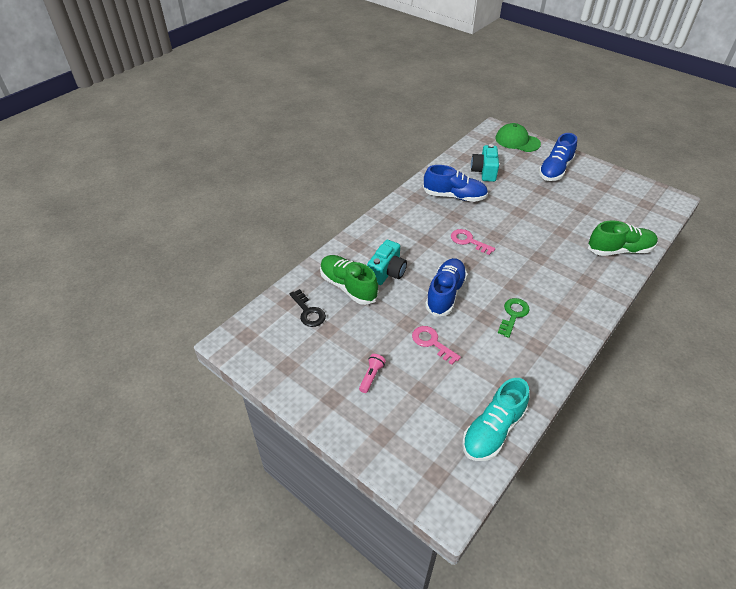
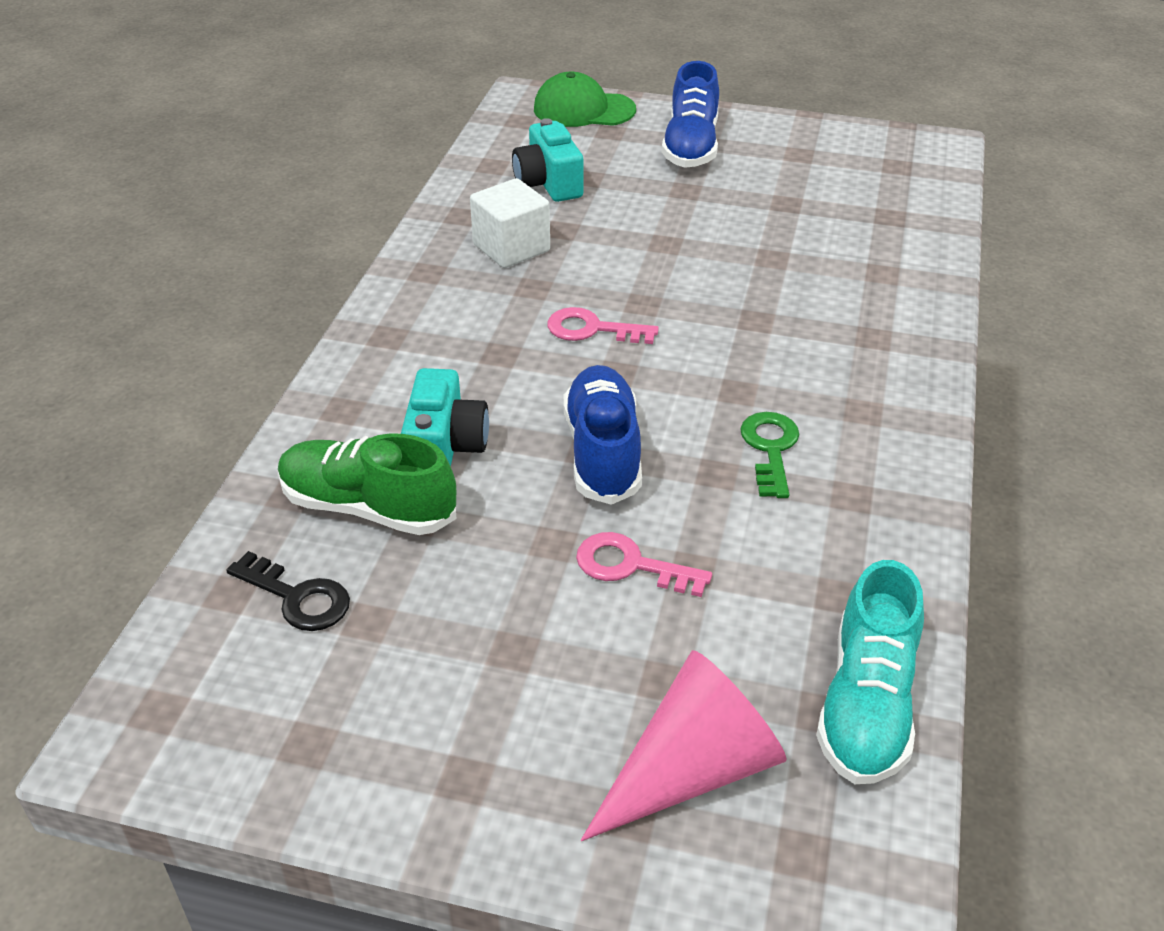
camera: 25 degrees left, 5 degrees down
pink flashlight [359,354,386,393] -> none
blue shoe [423,165,488,202] -> white cube [470,178,550,268]
green shoe [588,221,658,256] -> none
none -> pink cone [581,650,786,841]

